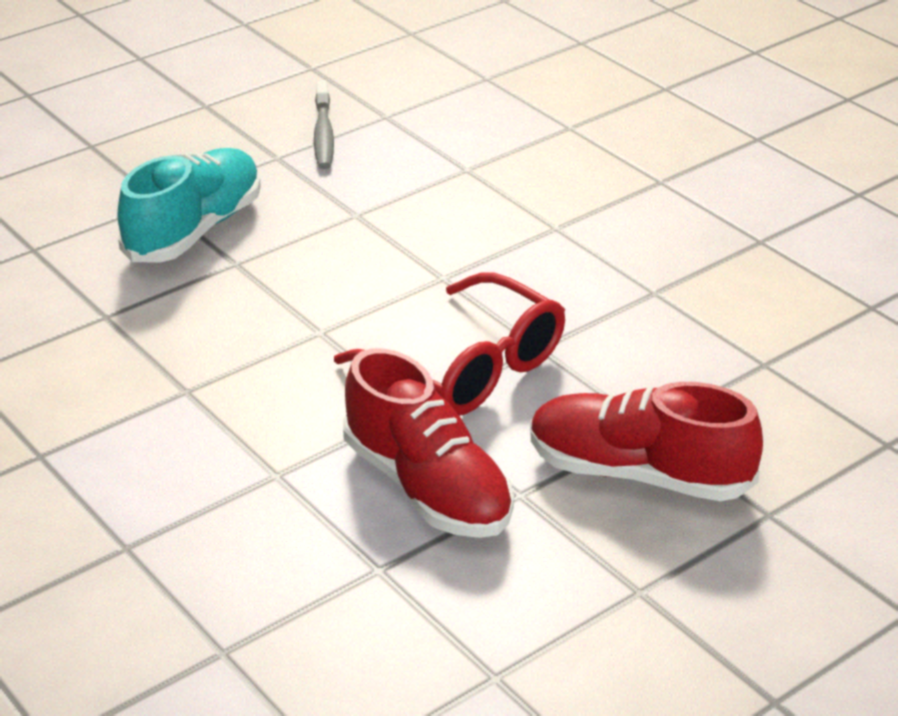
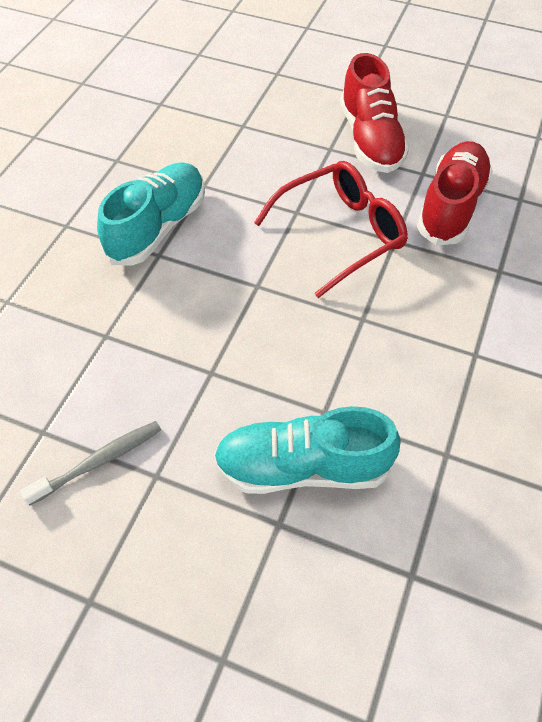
camera: 120 degrees left, 20 degrees up
red glasses [334,273,565,416] -> red glasses turned 45 degrees clockwise [254,161,408,298]
none -> turquoise shoe [97,162,205,266]

